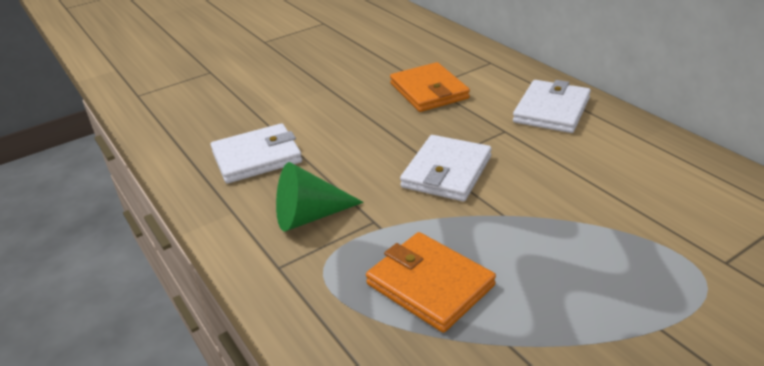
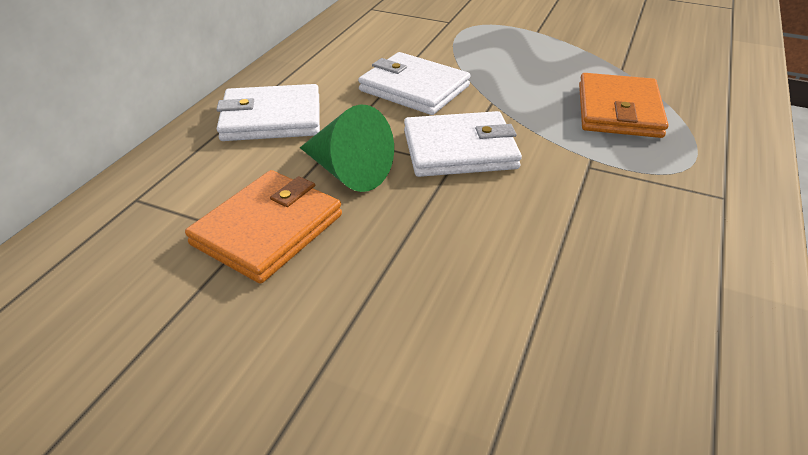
camera: 125 degrees left, 5 degrees up
white wallet [211,123,302,183] -> white wallet moved to [358,52,471,115]
green cone [276,162,364,231] -> green cone moved to [300,104,394,192]

